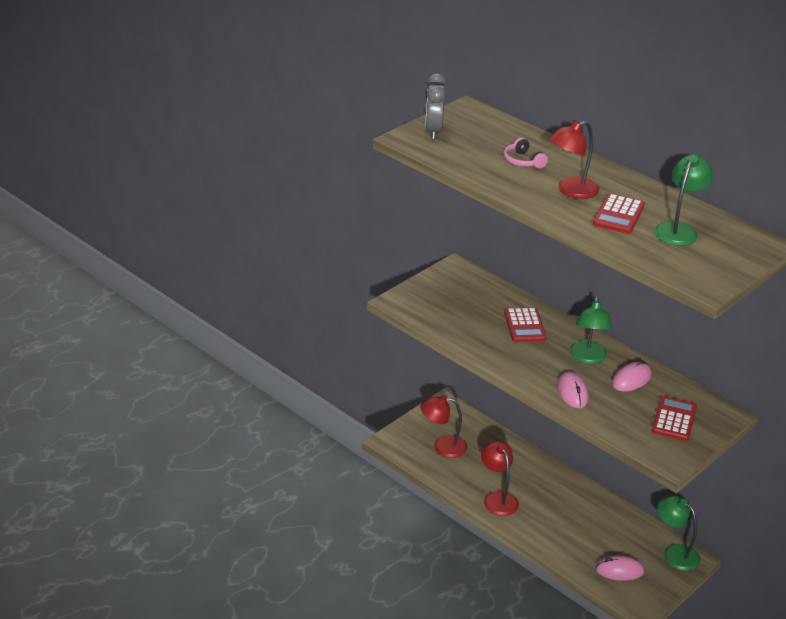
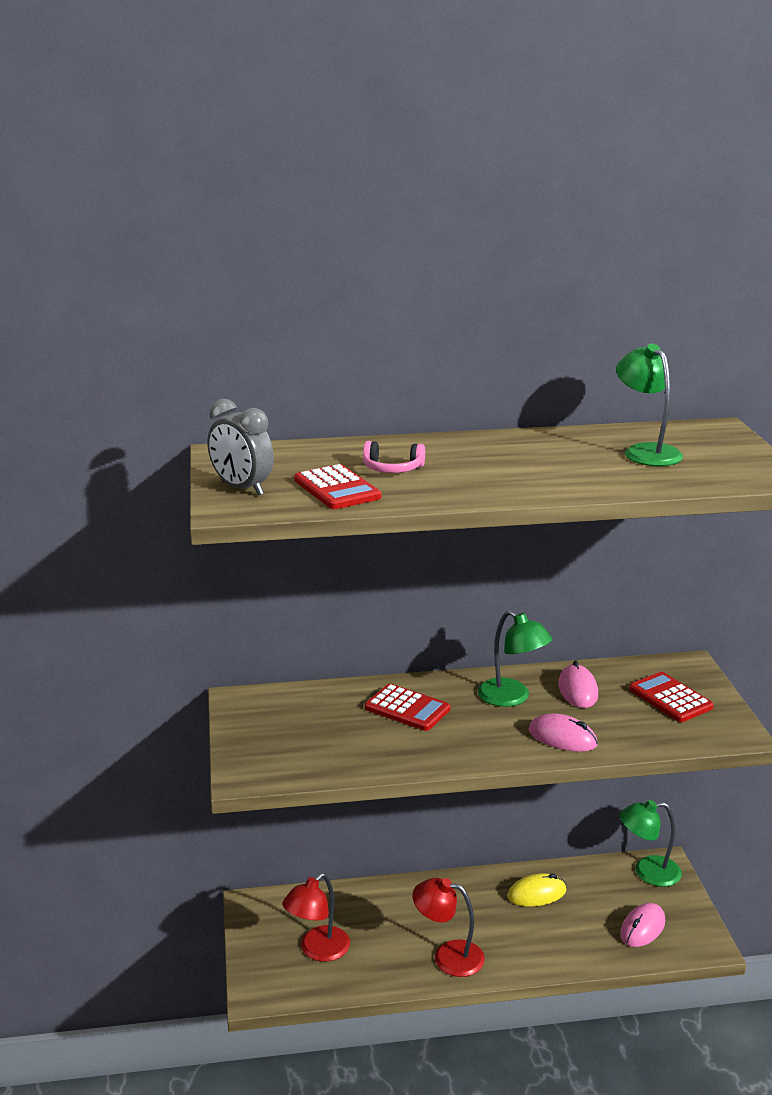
camera: 50 degrees left, 10 degrees down
red lamp [549,121,599,199] -> none
red calculator [593,193,645,234] -> red calculator moved to [294,464,381,509]
none -> yellow mouse [507,873,566,907]

